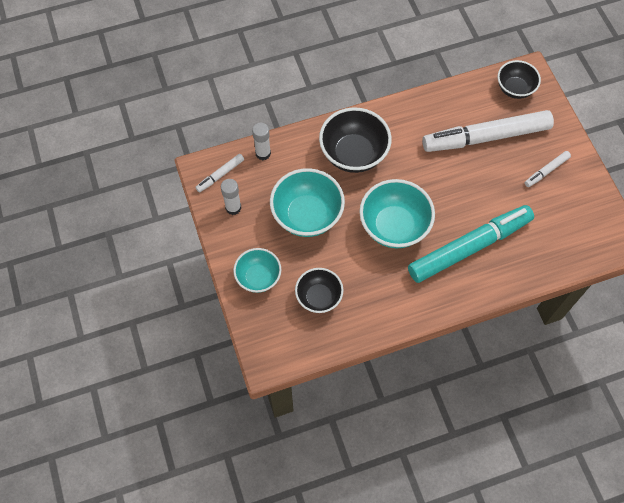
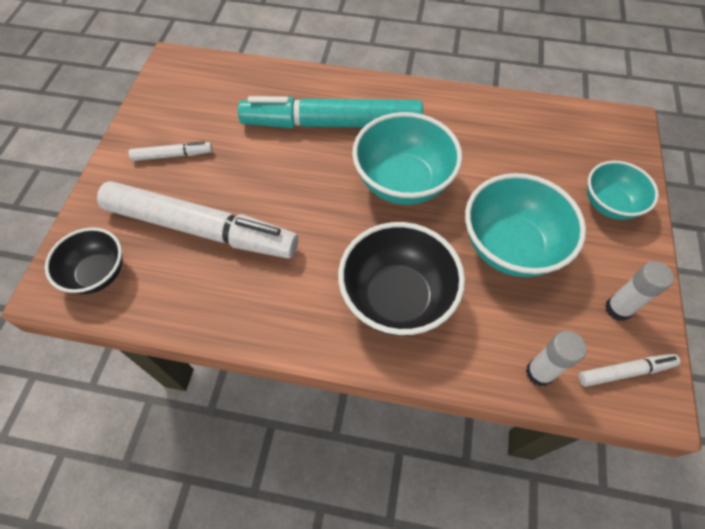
camera: 150 degrees left, 5 degrees down
black bowl [295,268,343,313] -> none

